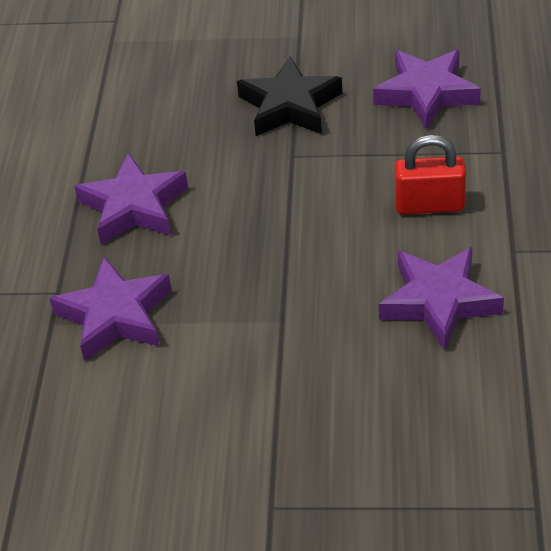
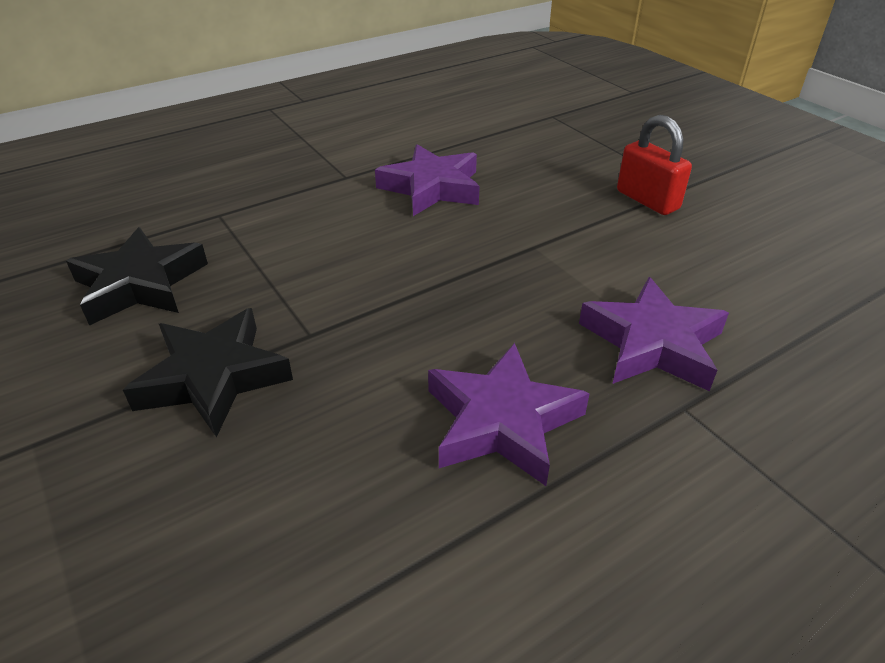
camera: 130 degrees left, 5 degrees down
purple star [373,50,481,129] -> black star [66,227,208,326]
red padlock [395,135,466,214] -> red padlock moved to [617,115,692,215]

